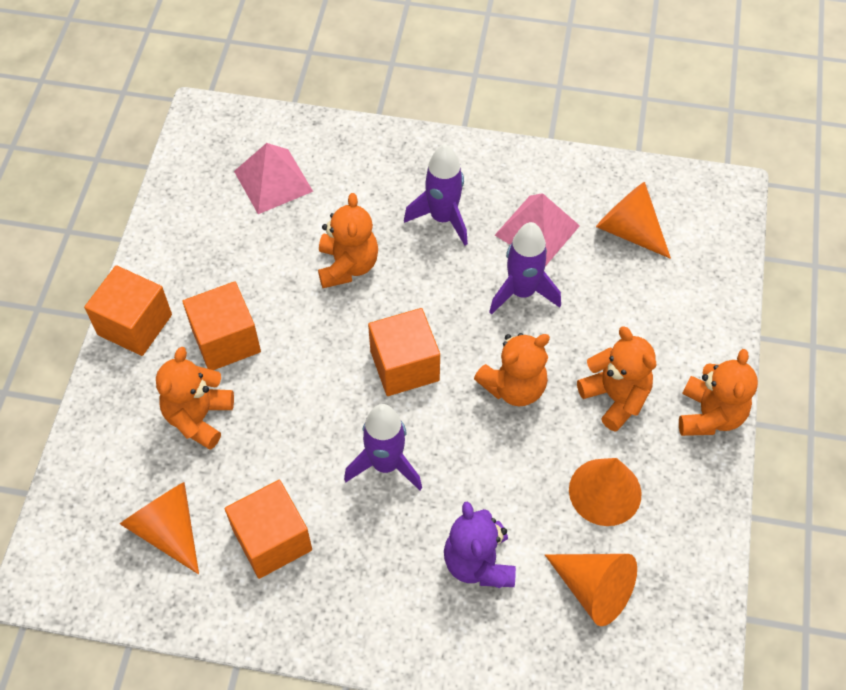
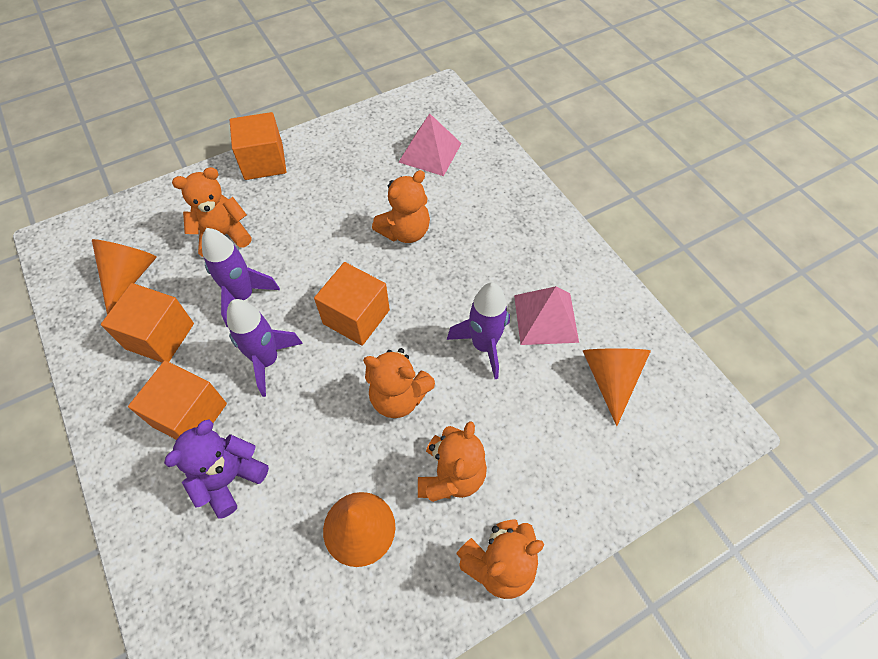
camera: 50 degrees right, 0 degrees up
orange cube [182,281,261,370] -> orange cube moved to [128,360,227,440]
purple rocket [404,144,468,246] -> purple rocket moved to [202,228,280,327]
orange cone [545,554,637,626] -> none

